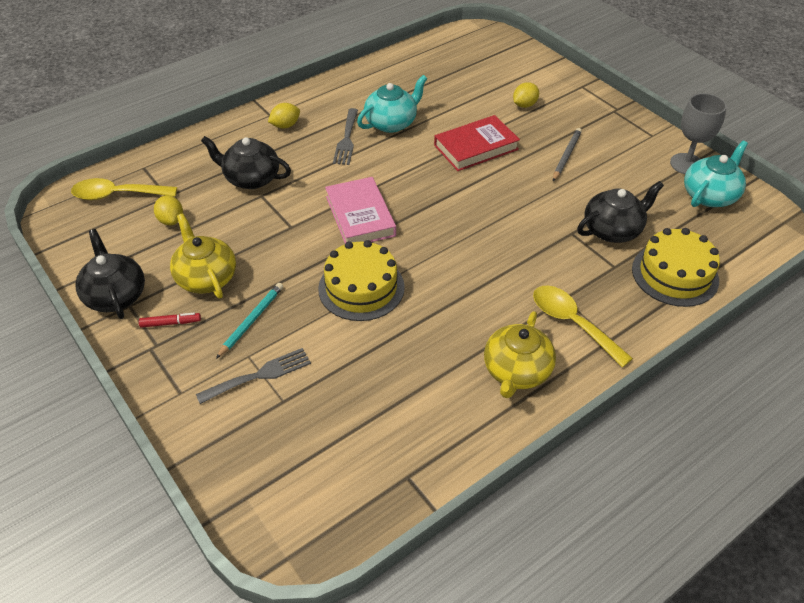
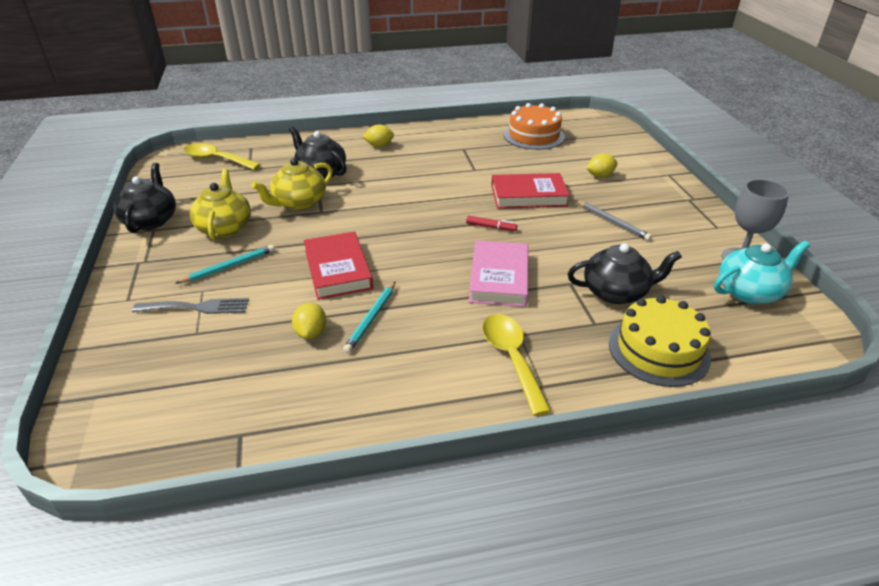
camera: 25 degrees right, 10 degrees down
red marker [139,313,201,328] -> red marker moved to [466,216,517,231]
yellow lemon [154,195,183,225] -> yellow lemon moved to [292,303,326,339]
yellow cake [318,240,405,321] -> red book [304,231,373,300]
pink book [325,177,396,243] -> pink book moved to [469,241,528,307]
grey fork [333,108,358,165] -> none
turquoise teapot [357,75,427,133] -> none
yellow teapot [484,311,556,398] -> yellow teapot moved to [252,158,333,210]
grey pencil [553,128,582,181] -> grey pencil turned 90 degrees clockwise [575,200,652,241]
none -> turquoise pencil [343,282,395,353]
none -> orange cake [504,103,565,150]

